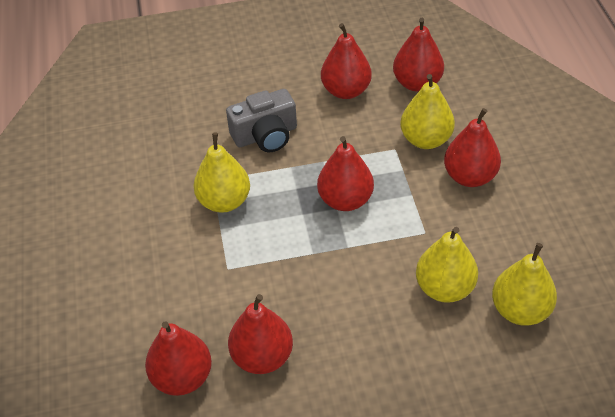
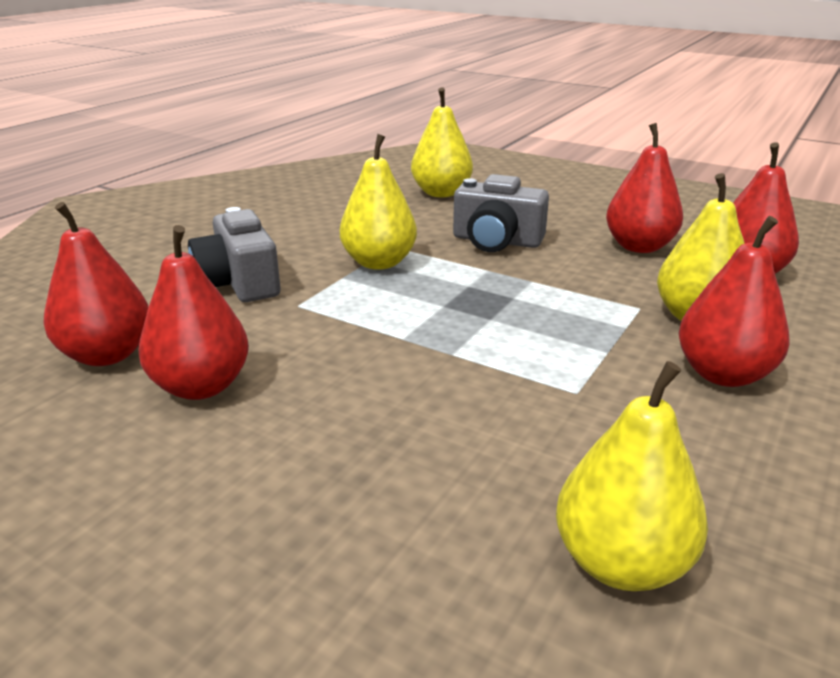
camera: 40 degrees right, 20 degrees down
red pear [317,136,374,211] -> none
yellow pear [416,227,478,303] -> yellow pear moved to [411,87,473,197]
none -> grey camera [188,207,280,302]

